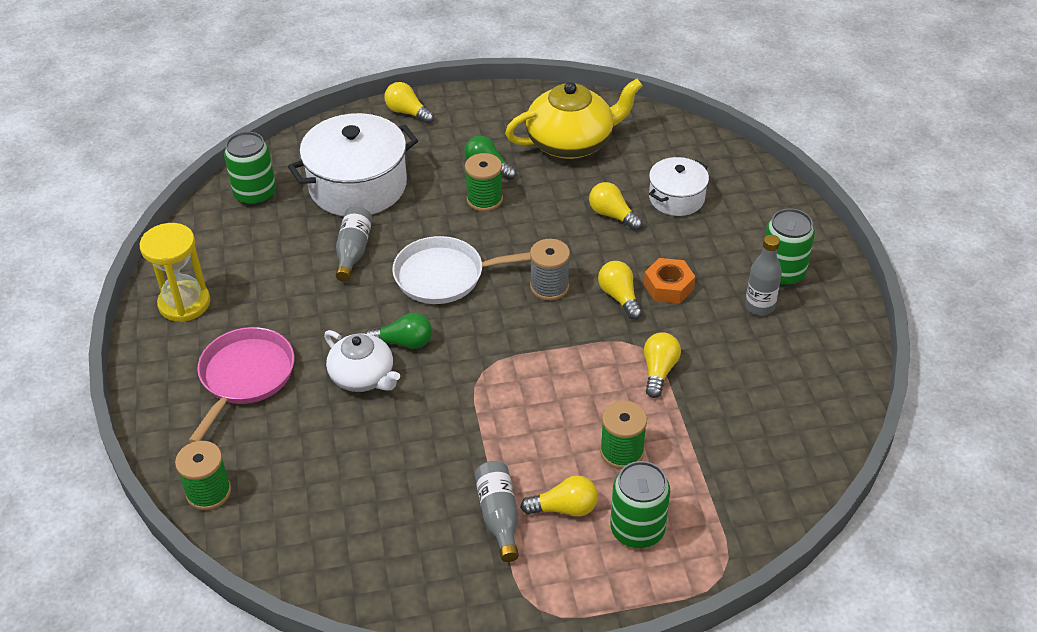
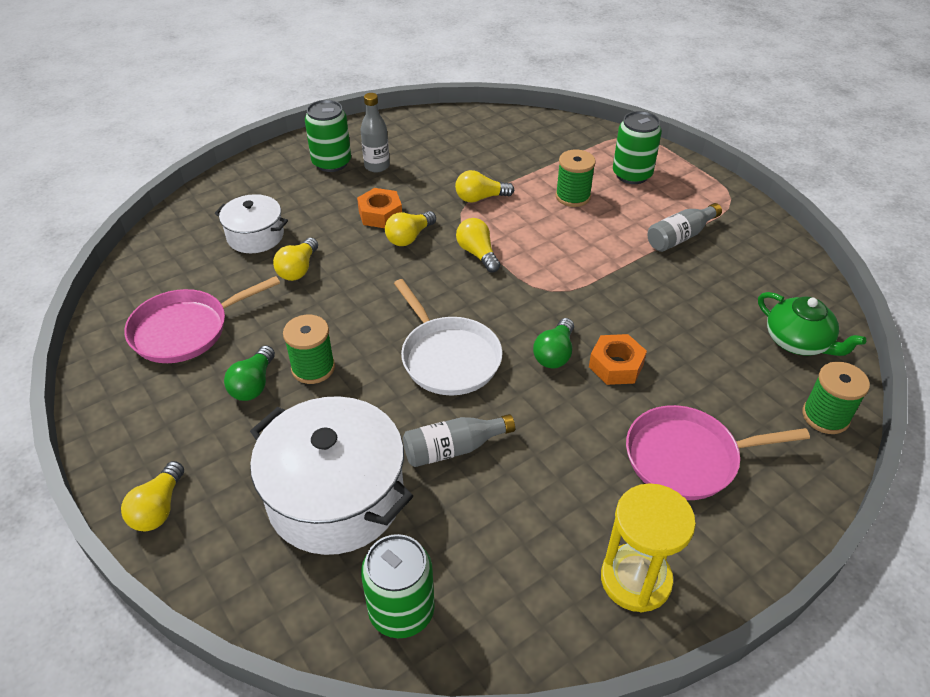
camera: 115 degrees left, 0 degrees up
white teapot [324,330,400,392] -> orange nut [589,334,647,385]
green light bulb [365,313,432,349] -> green light bulb turned 135 degrees counterclockwise [533,318,574,368]
yellow teapot [505,79,643,159] -> pink pan [124,276,280,363]
yellow light bulb [520,475,598,517] -> yellow light bulb moved to [456,218,500,273]
grey spool [530,239,570,301] -> none
none -> green teapot [758,292,866,356]

